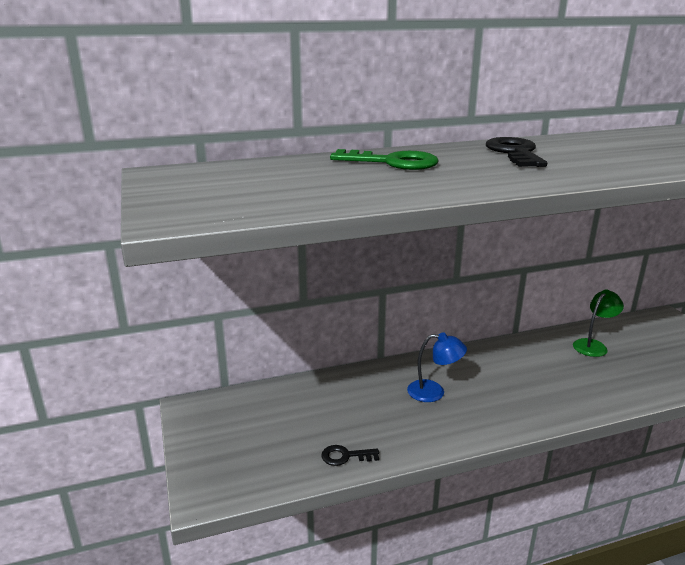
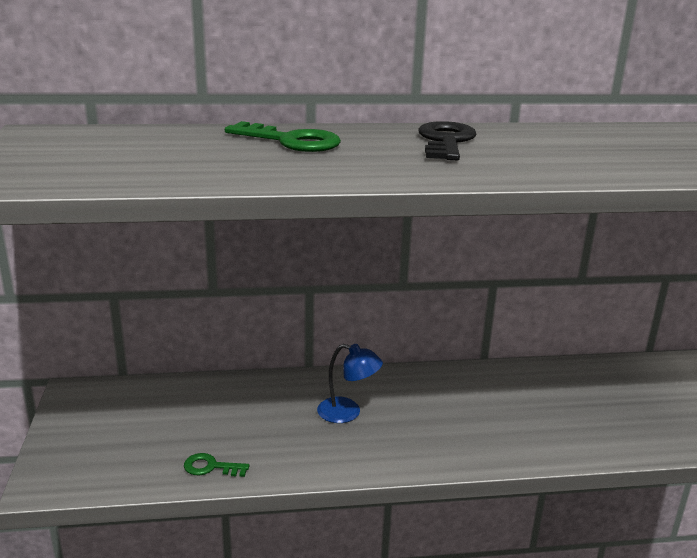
camera: 10 degrees right, 0 degrees up
black key [321,445,379,466] -> green key [184,453,249,477]
green lamp [573,290,624,357] -> none

